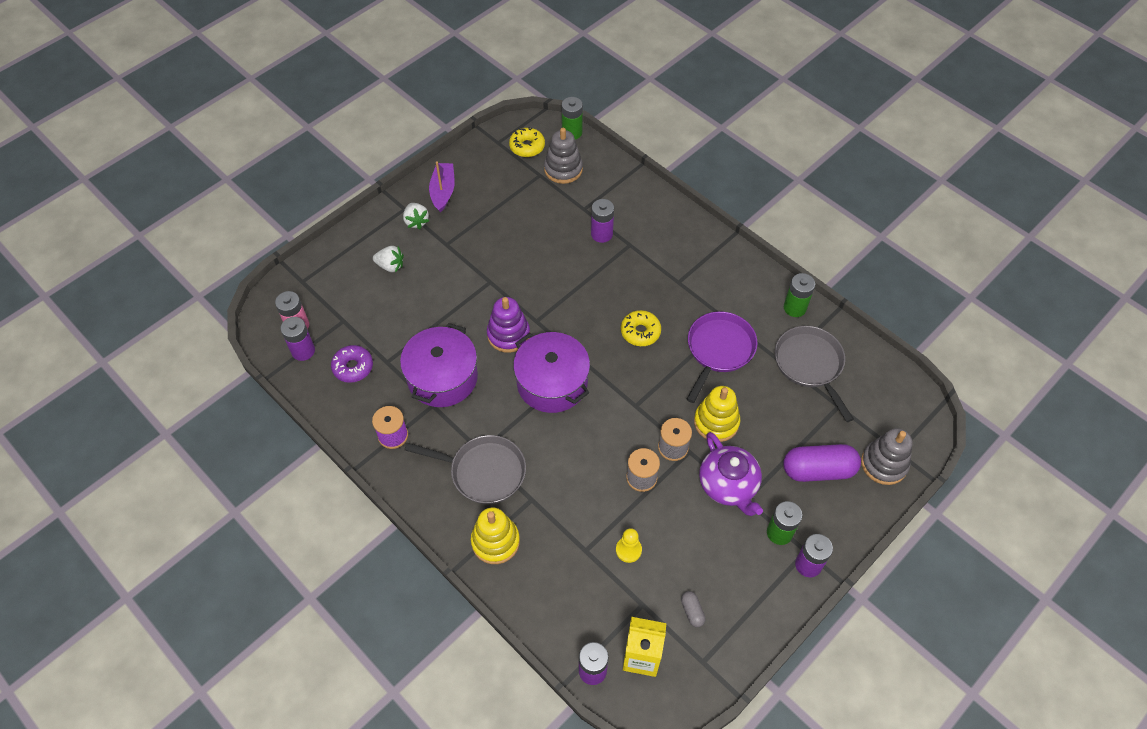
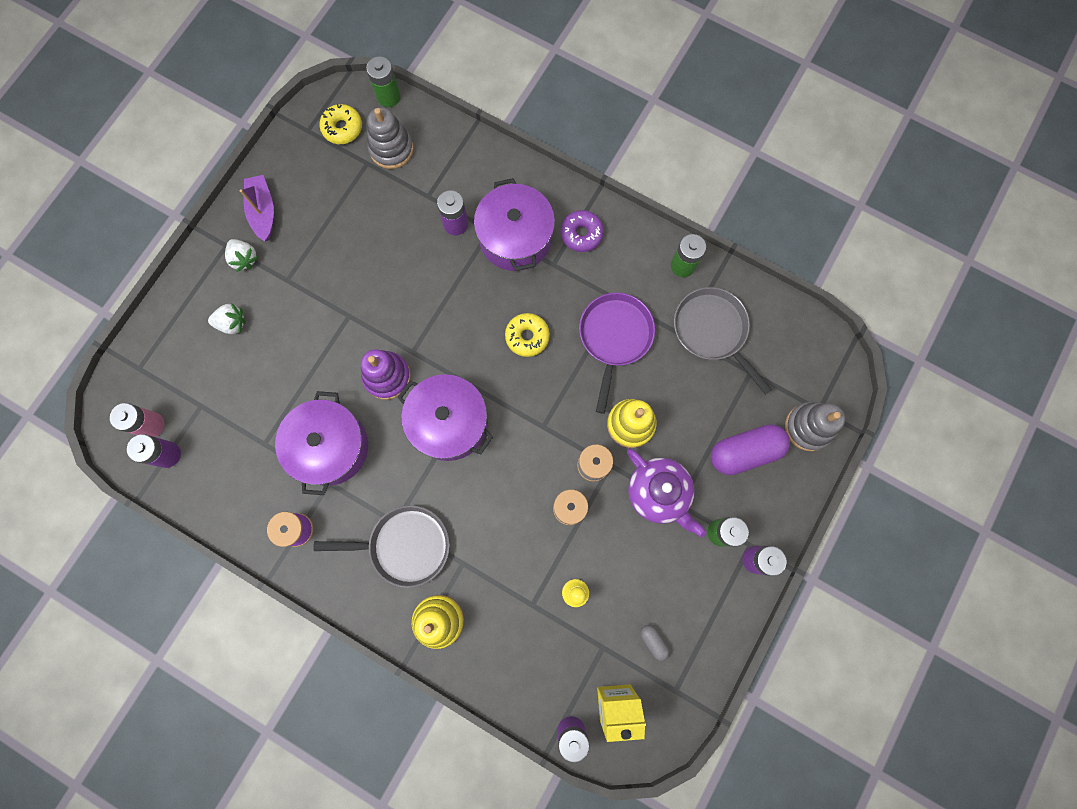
camera: 15 degrees left, 20 degrees up
purple donut [331,345,373,383] -> purple donut moved to [560,210,604,252]
none -> purple pot [474,178,555,271]

